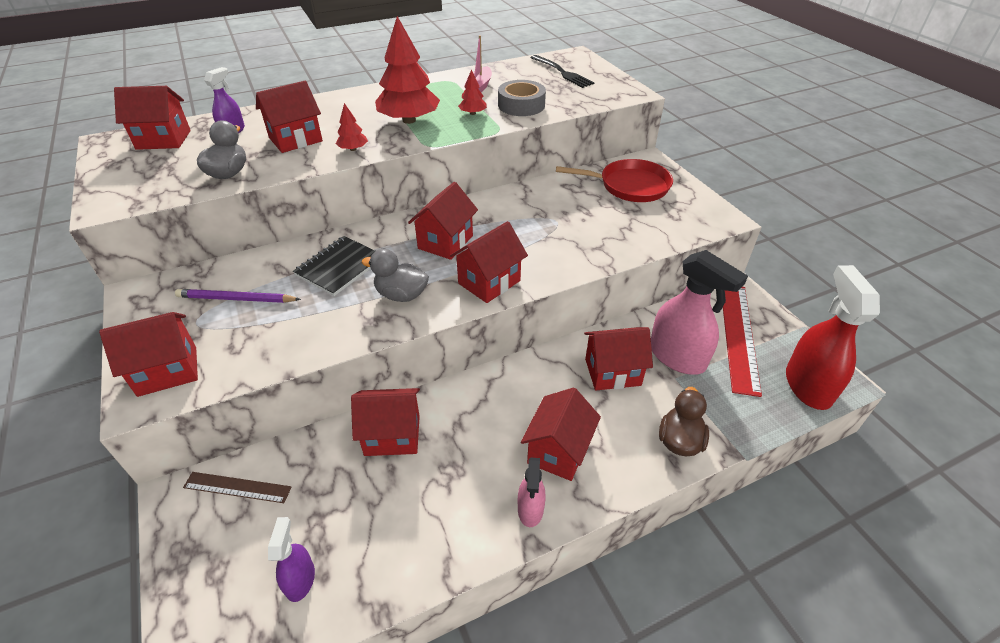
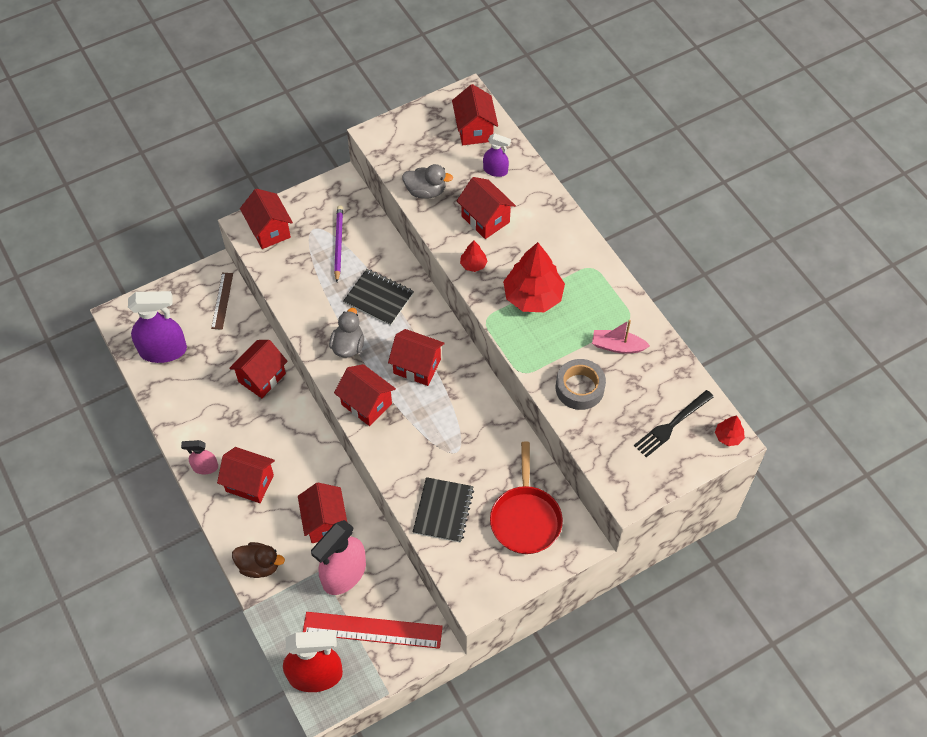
camera: 85 degrees right, 15 degrees up
purple spray bottle [268,517,315,602] -> purple spray bottle [128,291,187,363], size x1.91
red house [351,388,420,456] -> red house turned 45 degrees clockwise [229,340,288,398]
red tree [458,69,487,115] -> red tree moved to [715,416,745,446]
none -> black notebook [413,477,474,543]

